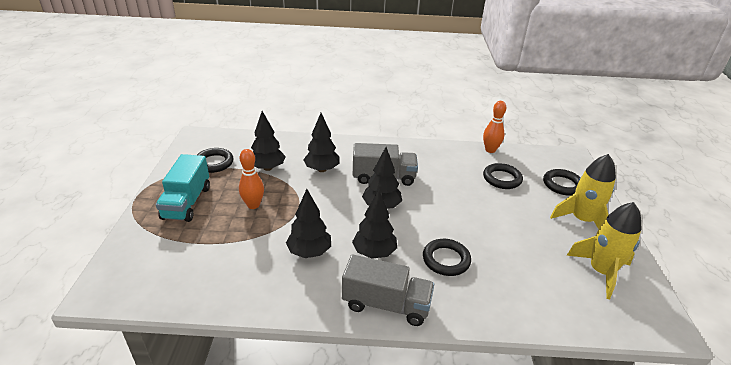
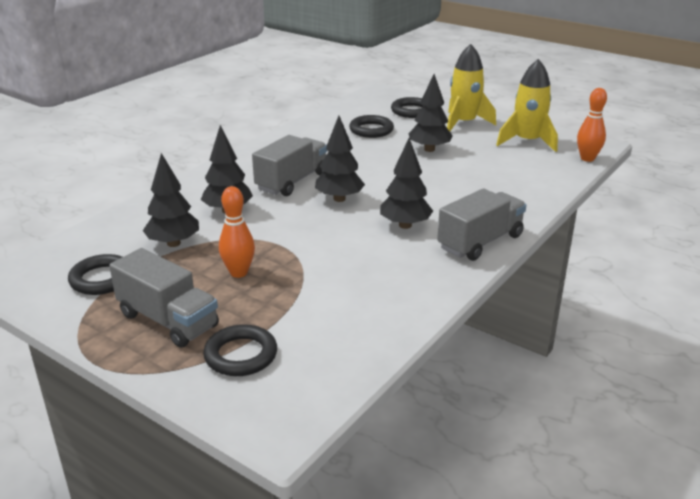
camera: 55 degrees left, 5 degrees down
turquoise truck [156,154,210,222] -> grey truck [109,248,219,348]
black tree [286,189,331,258] -> black tree moved to [409,74,453,152]
black ring [423,239,471,276] -> black ring moved to [203,324,277,376]
orange bowling pin [483,101,506,153] -> orange bowling pin moved to [577,88,607,162]

